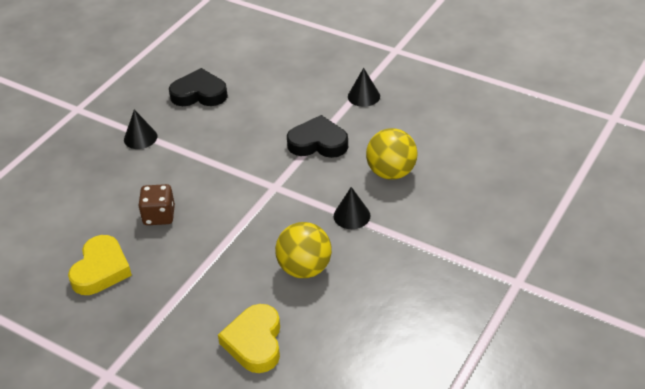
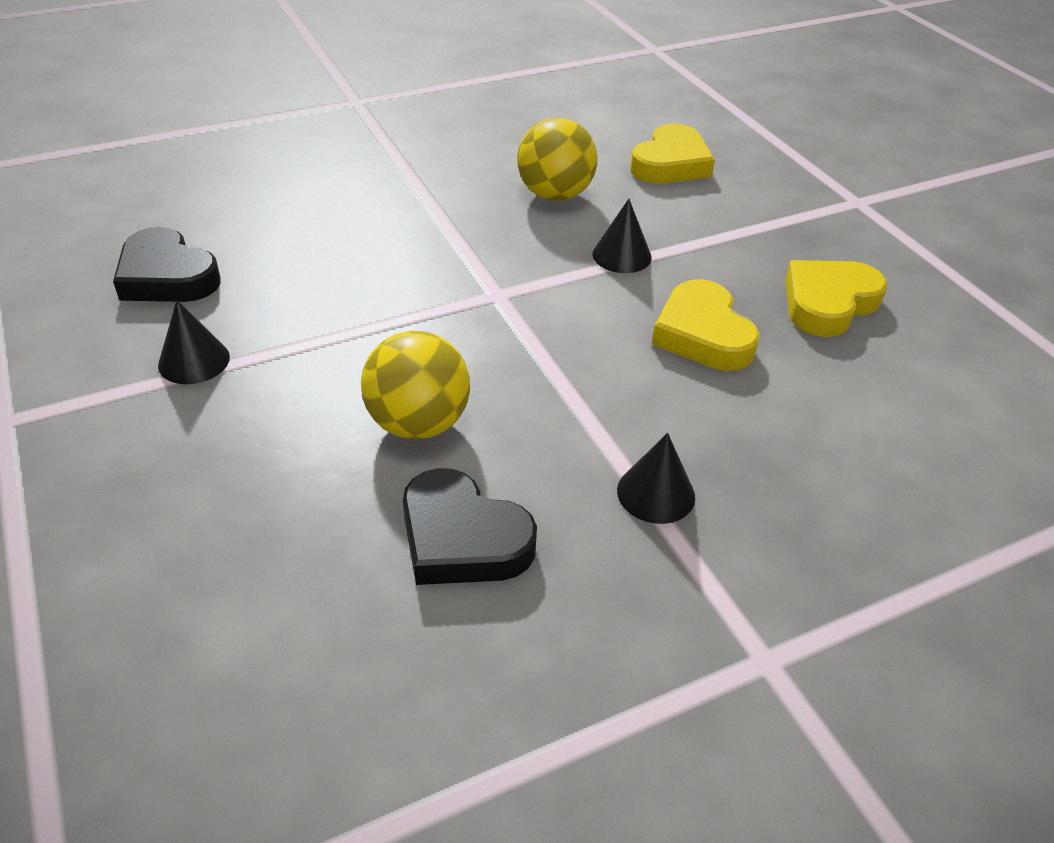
camera: 150 degrees left, 0 degrees up
brown dice [138,184,175,225] -> yellow heart [652,279,760,371]
black heart [287,115,348,158] -> black heart moved to [113,227,221,302]
black cone [333,187,370,229] -> black cone moved to [592,199,652,273]
yellow ball [366,128,418,180] -> yellow ball moved to [361,331,470,439]

